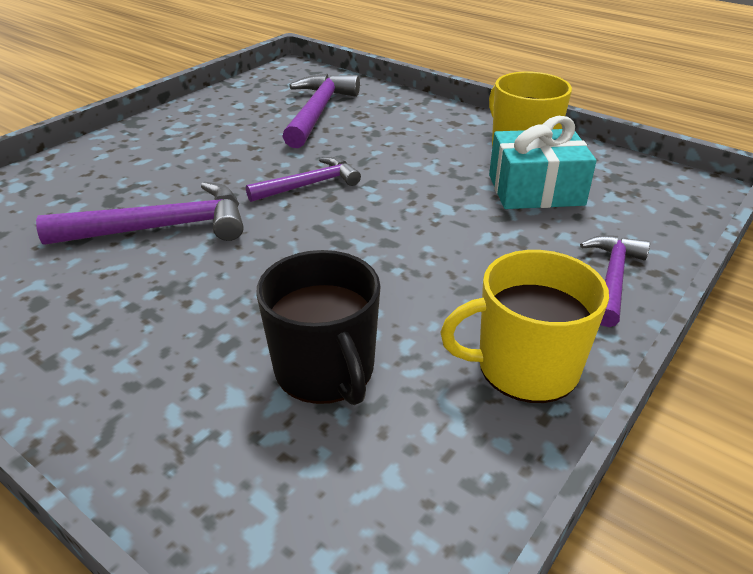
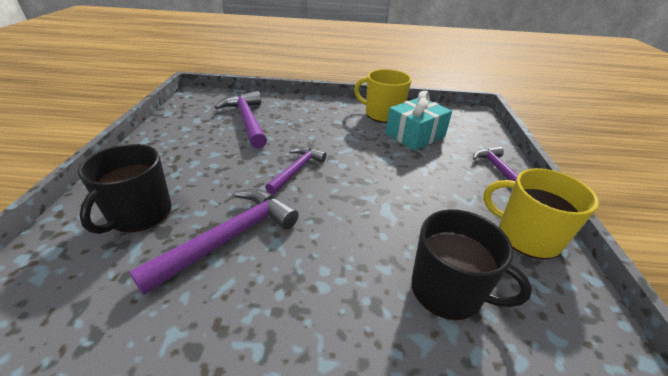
camera: 35 degrees left, 0 degrees up
yellow mug [440,250,609,403] -> yellow mug turned 75 degrees clockwise [483,168,599,259]
none -> black mug [78,144,171,234]

